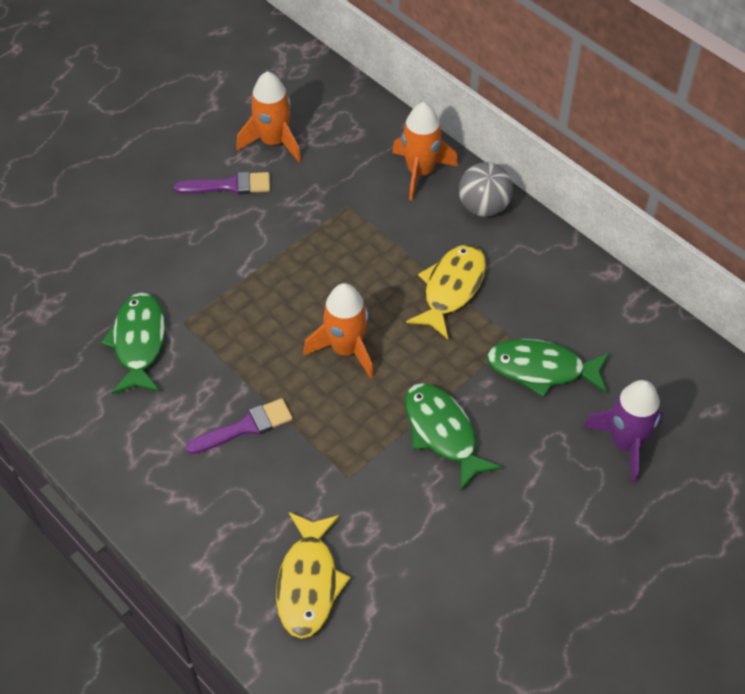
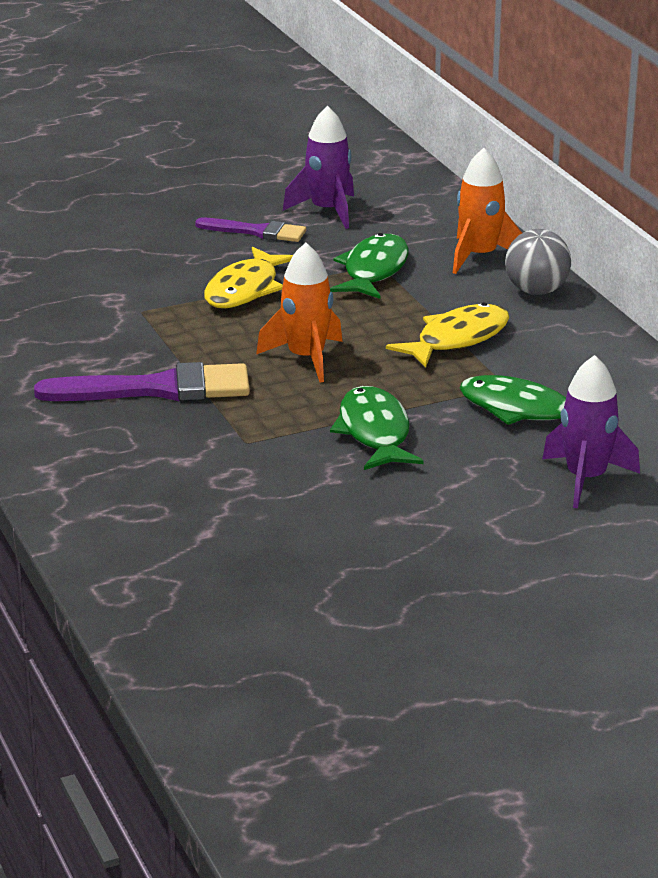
camera: 20 degrees right, 25 degrees down
green fish [101,292,166,394] -> green fish moved to [330,233,409,299]
purple brush [185,398,293,454] -> purple brush [34,362,250,401], size x1.66
orange rocket [236,71,301,162] -> purple rocket [283,106,354,229]
yellow fish [276,512,350,639] -> yellow fish moved to [204,247,293,308]

